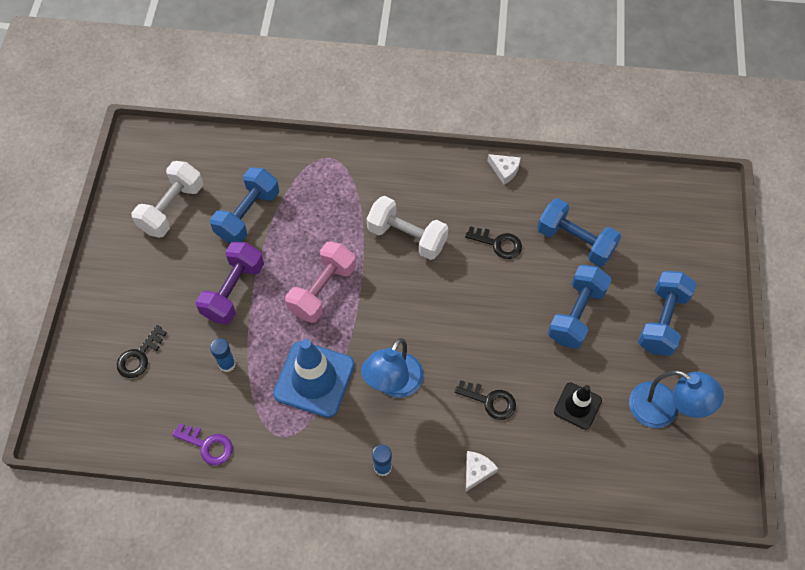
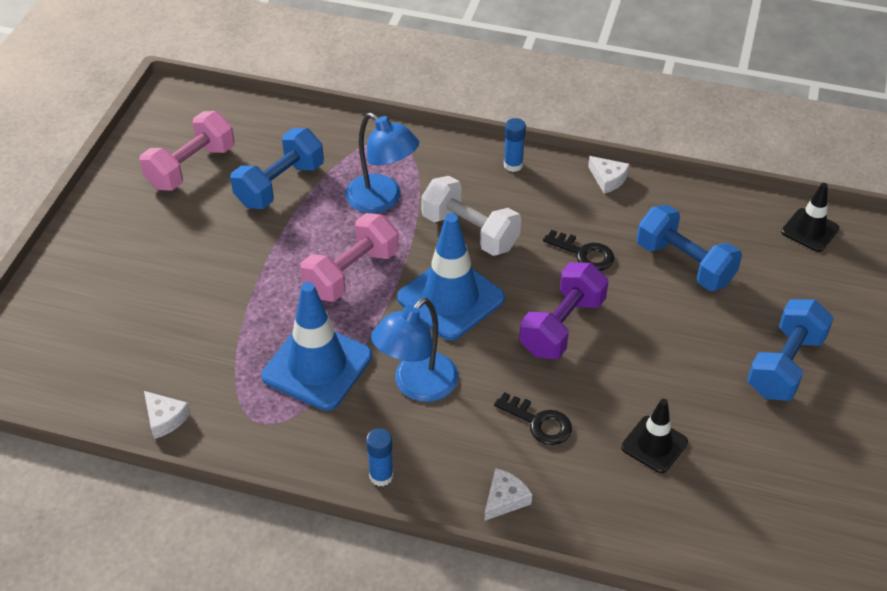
camera: 10 degrees right, 15 degrees down
black key [117,325,167,378] -> none
white dumbbell [131,161,203,238] -> pink dumbbell [139,111,235,191]
purple key [172,423,233,465] -> white cheese [144,391,190,439]
purple dumbbell [196,241,264,324] -> purple dumbbell moved to [519,262,609,359]
blue glue stick [210,338,236,372] -> blue glue stick moved to [504,118,526,172]
blue dumbbell [548,265,612,349] -> none
blue lamp [629,370,724,428] -> blue lamp moved to [345,113,419,213]
none -> blue traffic cone [397,213,505,340]
none -> black traffic cone [781,183,839,252]

